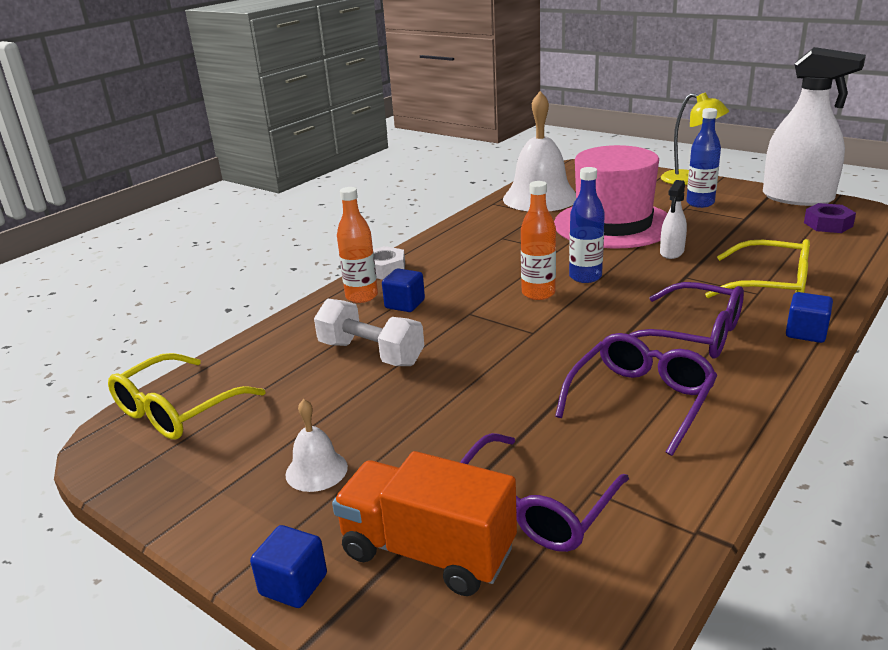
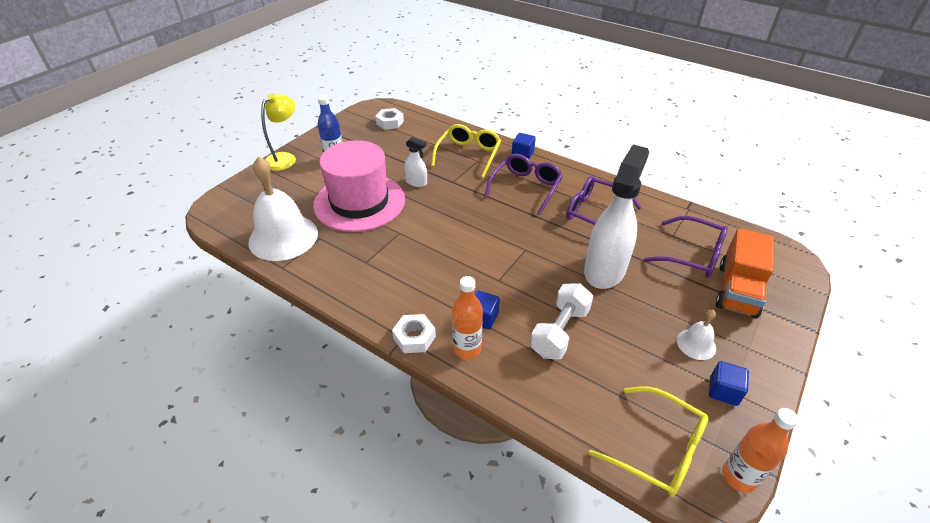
camera: 95 degrees left, 15 degrees up
blue cube [250,525,327,608] -> blue cube moved to [709,361,749,406]
orange bottle [521,181,556,300] -> orange bottle moved to [722,408,798,493]
blue bottle [569,167,605,283] -> none
white spray bottle [763,47,866,206] -> white spray bottle moved to [584,145,649,289]
purple nut [804,203,856,233] -> white nut [375,108,404,130]

